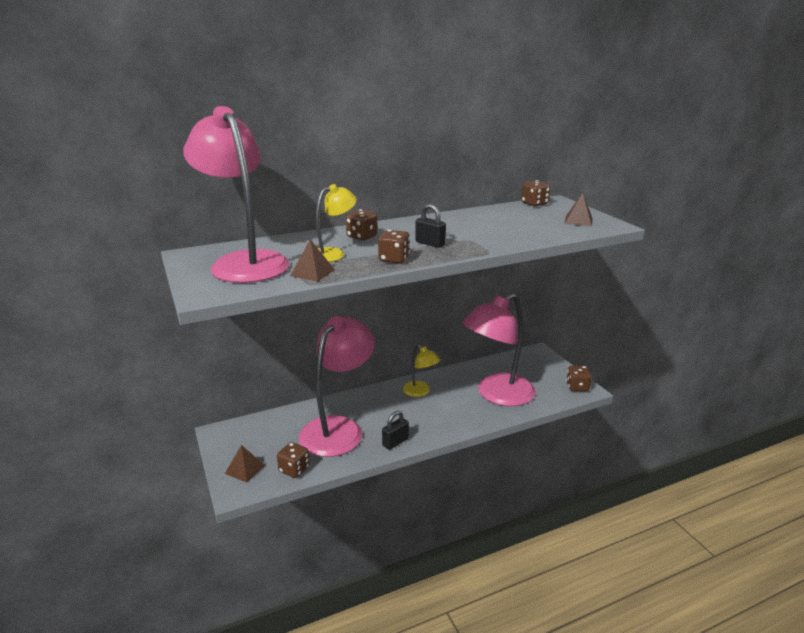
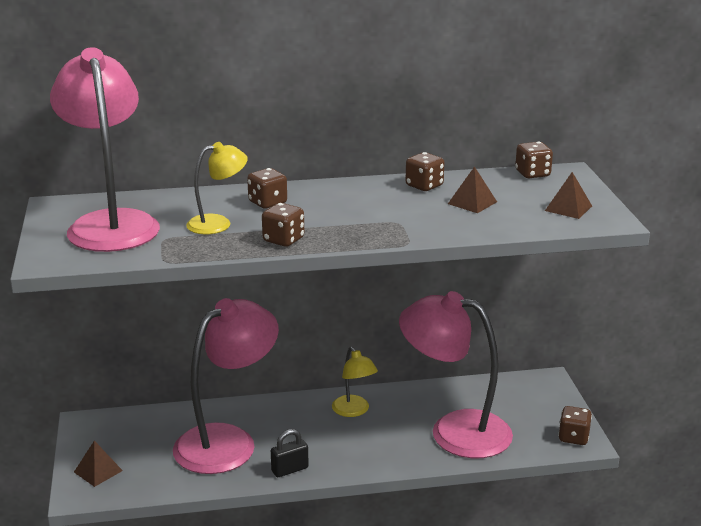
camera: 15 degrees right, 0 degrees up
brown dice [277,442,310,478] -> brown dice moved to [405,152,444,191]
brown pyramid [290,239,335,282] -> brown pyramid moved to [448,166,497,213]
black padlock [415,204,446,248] -> none
pink lamp [462,293,535,406] -> pink lamp turned 45 degrees clockwise [399,291,513,458]

